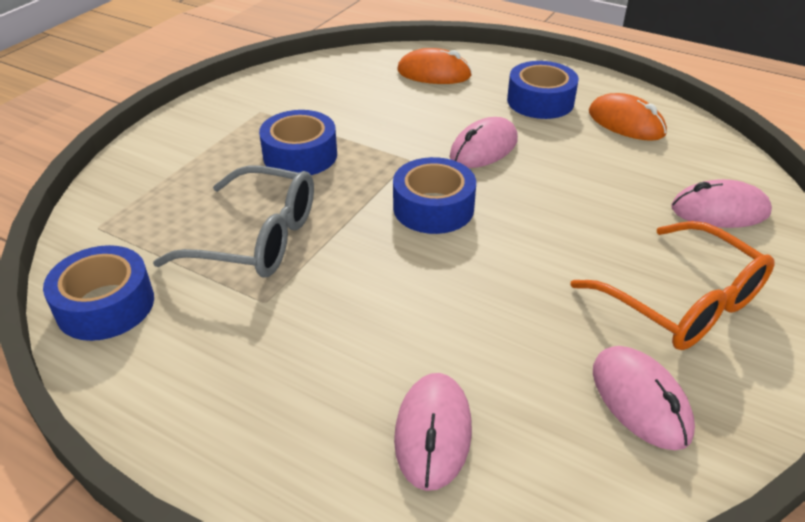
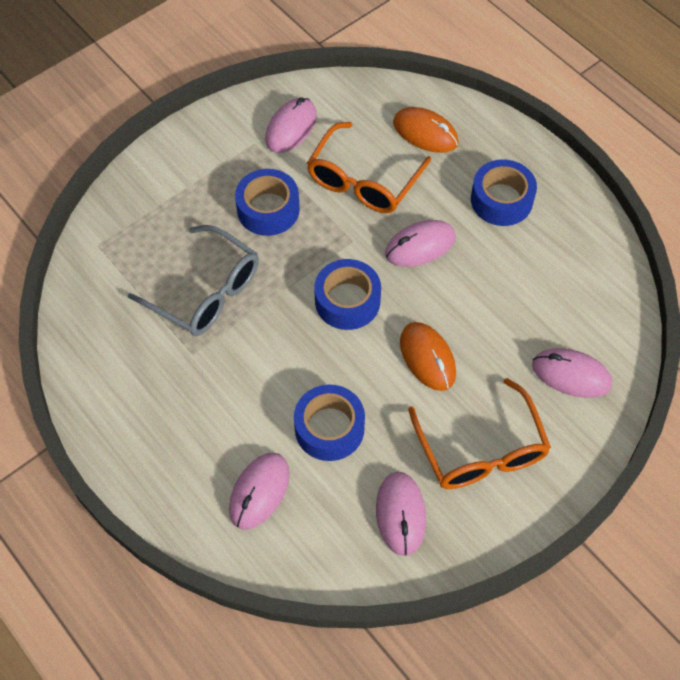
camera: 20 degrees right, 20 degrees up
blue tape [43,245,154,341] -> blue tape moved to [294,384,365,461]
orange mouse [589,93,667,141] -> orange mouse moved to [400,322,456,391]
none -> pink mouse [265,97,317,153]
none -> orange glasses [307,122,431,213]

